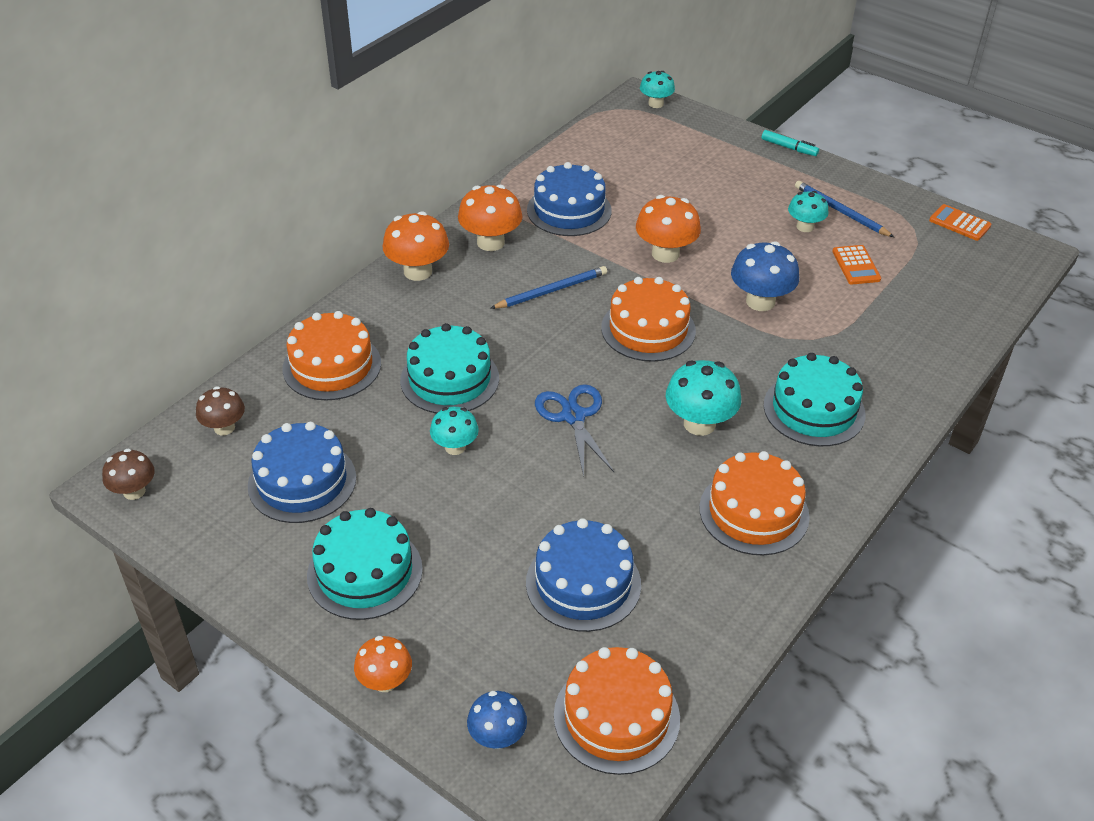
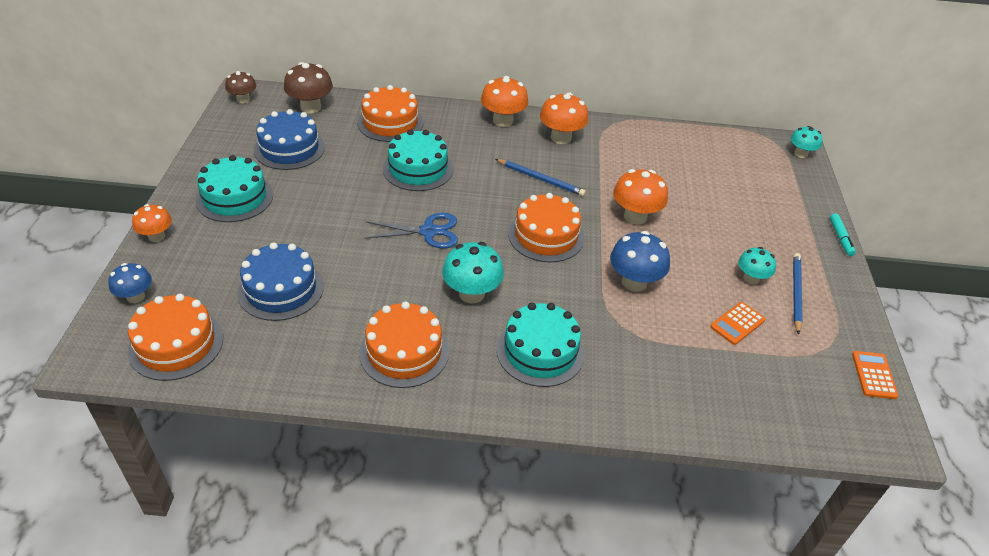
camera: 55 degrees right, 0 degrees up
brown mushroom [196,386,245,435] -> brown mushroom [284,62,333,113], size x1.58
turquoise mushroom [430,407,479,455] -> none
blue cake [527,162,612,236] -> none
blue scissors [535,384,614,477] -> blue scissors turned 45 degrees clockwise [364,213,458,248]

